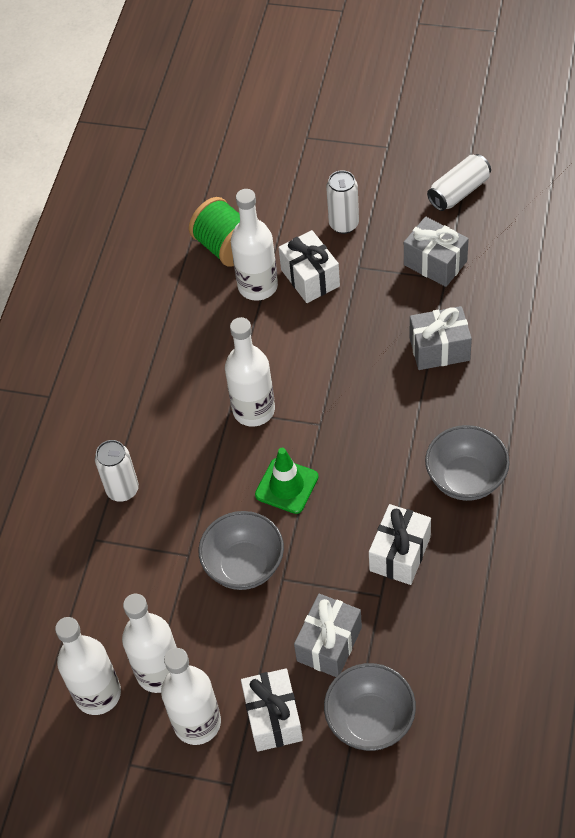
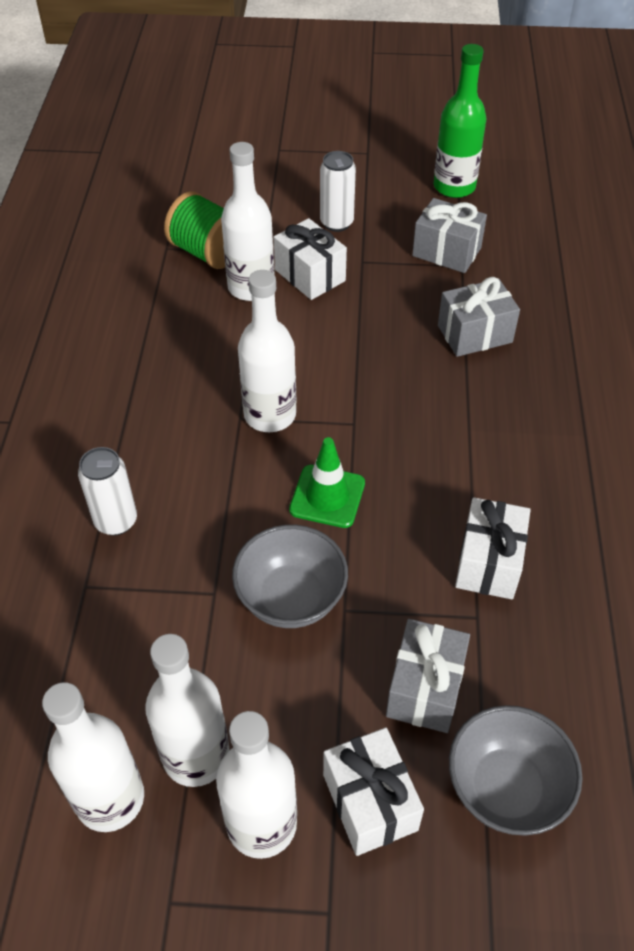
camera: 15 degrees left, 5 degrees down
grey bowl [425,425,510,501] -> none
white can [427,154,491,211] -> green bottle [433,44,486,198]

